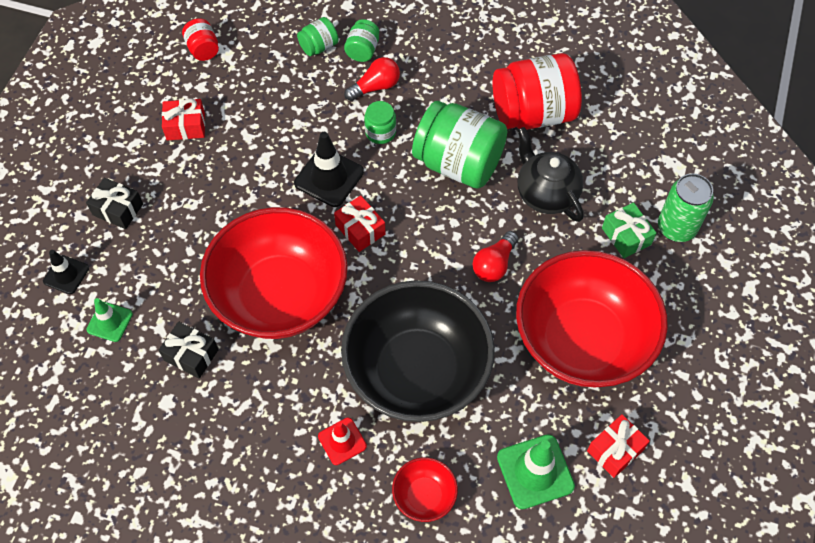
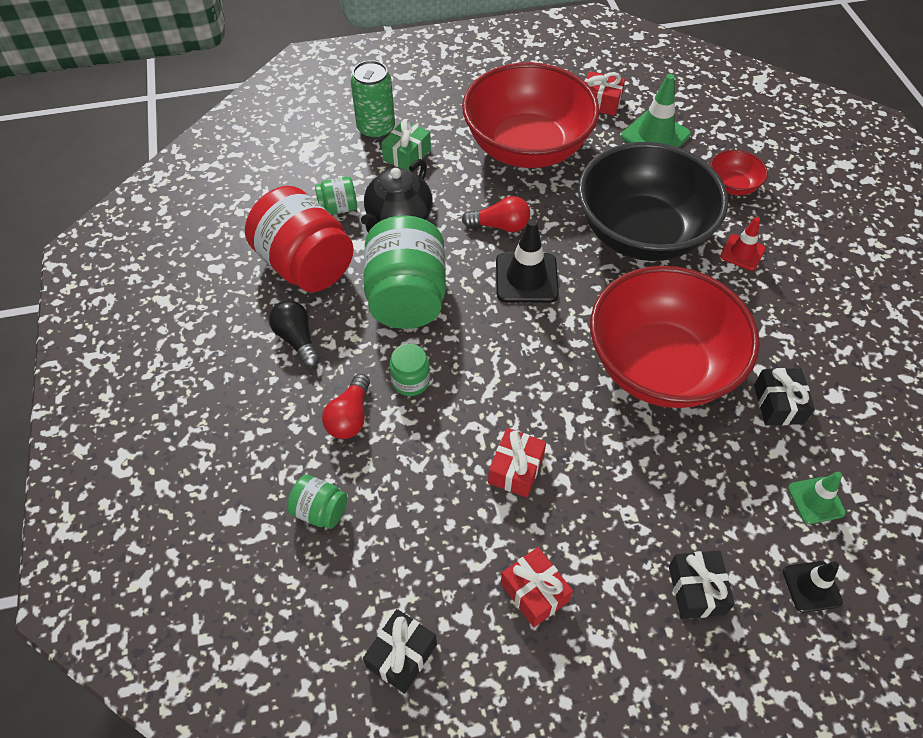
camera: 120 degrees left, 5 degrees down
red jar [182,18,219,61] -> black gift [363,609,437,694]
black traffic cone [294,132,364,207] -> black traffic cone moved to [496,219,559,303]
red gift [334,195,386,252] -> red gift moved to [488,428,546,497]
green jar [344,19,379,62] -> green jar moved to [315,176,357,215]
red light bulb [344,57,400,101] -> red light bulb turned 105 degrees counterclockwise [322,374,370,439]
none -> black light bulb [269,300,320,367]

